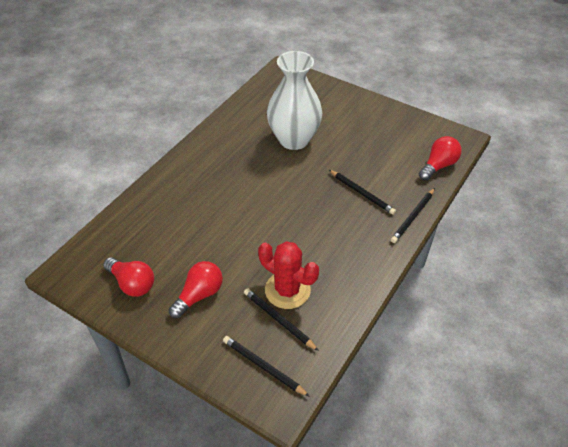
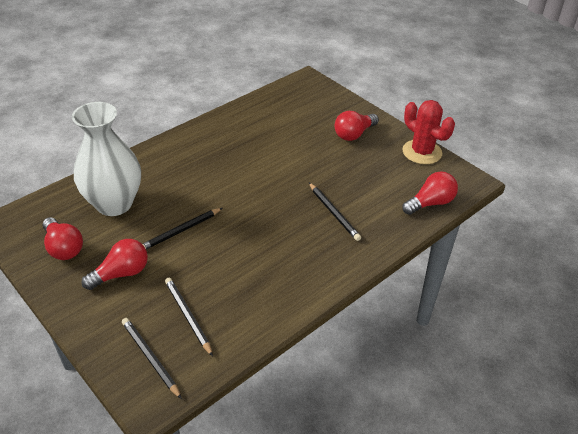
camera: 15 degrees right, 5 degrees down
red cactus [258,241,319,309] -> red cactus moved to [402,100,455,164]
white vase [267,51,322,150] -> white vase moved to [72,102,141,216]
black pencil [391,188,435,243] -> black pencil moved to [142,208,222,250]
none -> red light bulb [335,111,379,141]

